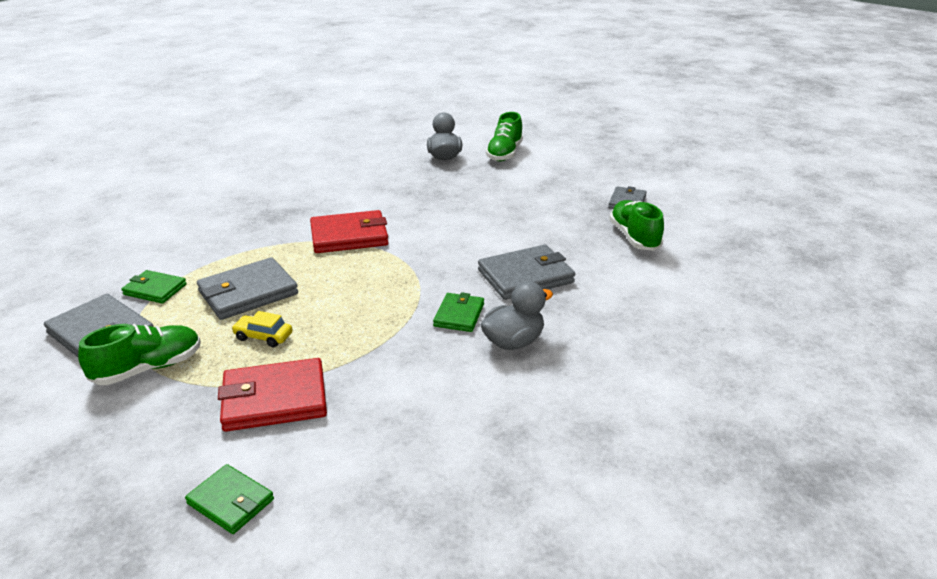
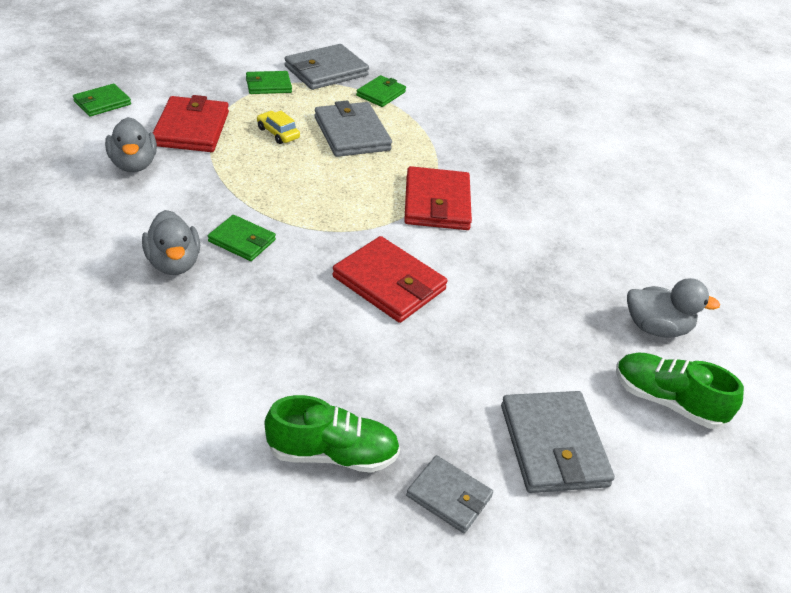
camera: 100 degrees right, 10 degrees up
green shoe [78,324,201,385] -> green wallet [246,71,292,94]
yellow car [231,311,293,347] -> yellow car turned 75 degrees counterclockwise [257,111,300,144]
grey wallet [478,245,575,300] -> grey wallet moved to [501,391,615,493]
none -> grey duck [105,117,157,172]
none -> red wallet [332,236,447,323]

